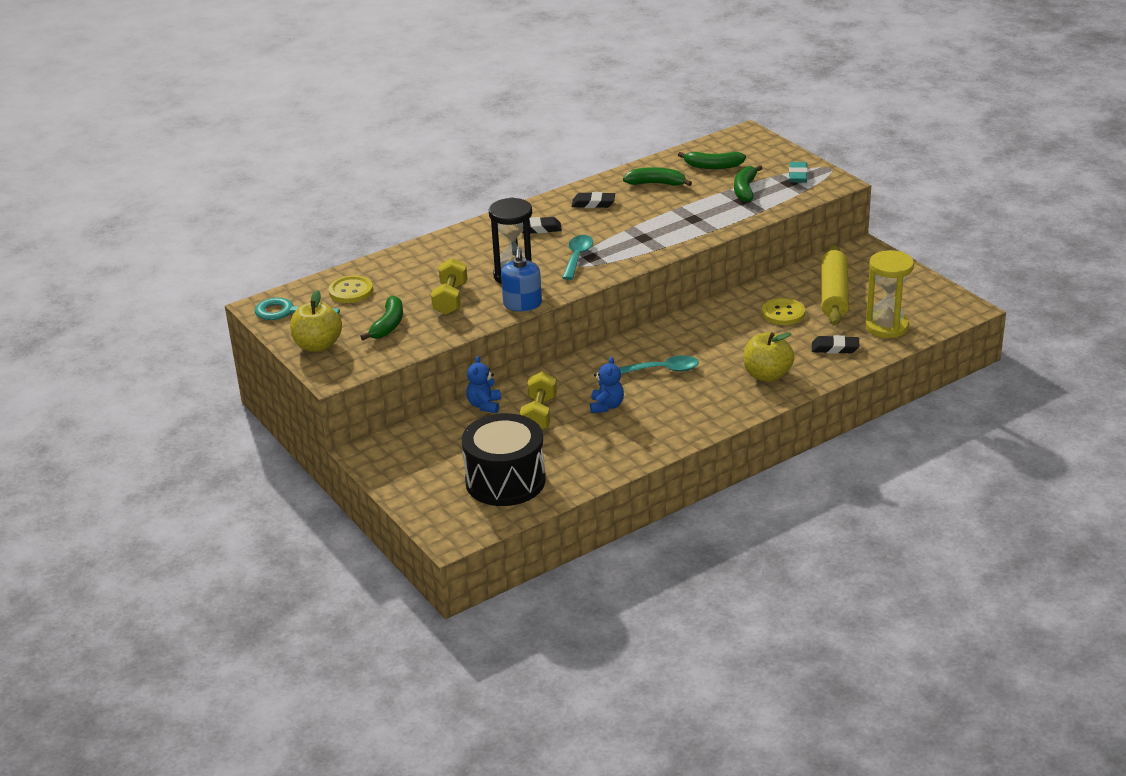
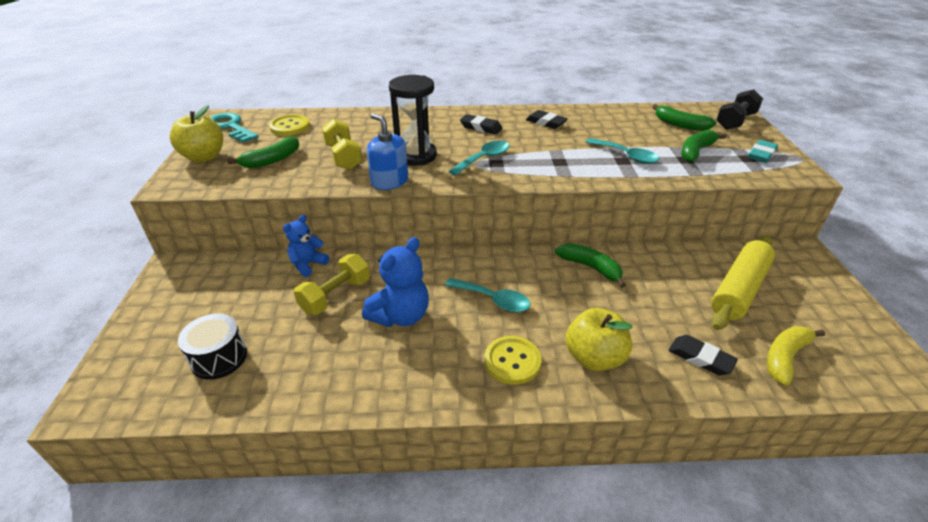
camera: 30 degrees right, 5 degrees up
yellow dumbbell [431,258,467,315] -> yellow dumbbell turned 60 degrees counterclockwise [322,119,362,170]
black drum [462,413,546,506] -> black drum [178,314,247,380], size x0.58
blue soap dispenser [501,247,542,311] -> blue soap dispenser turned 105 degrees clockwise [367,113,408,190]
blue teddy bear [590,357,624,413] -> blue teddy bear [362,237,429,327], size x1.56
green banana [623,167,692,186] -> green banana moved to [555,243,626,288]
yellow button [762,298,805,325] -> yellow button moved to [484,336,542,385]
yellow hourglass [865,250,914,338] -> yellow banana [767,326,825,385]
none -> turquoise spoon [586,138,659,164]
none -> black dumbbell [716,89,763,130]

